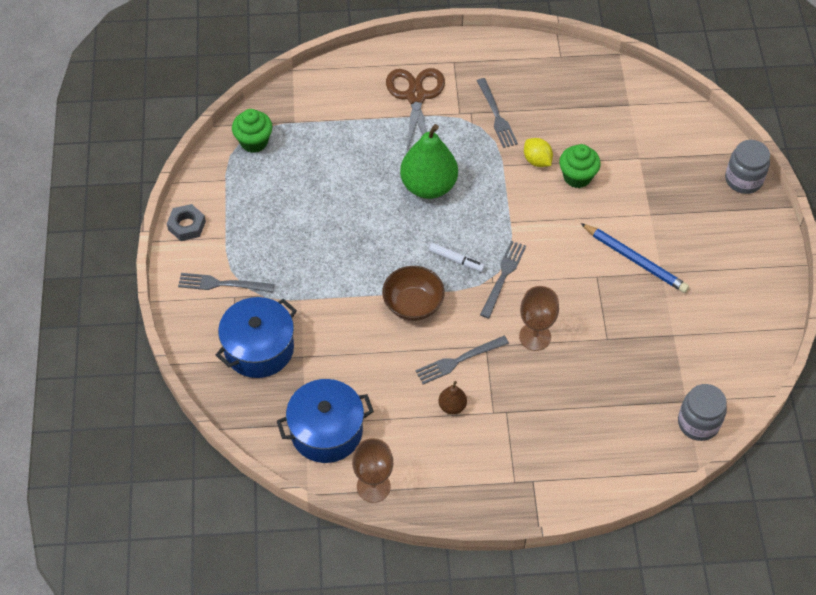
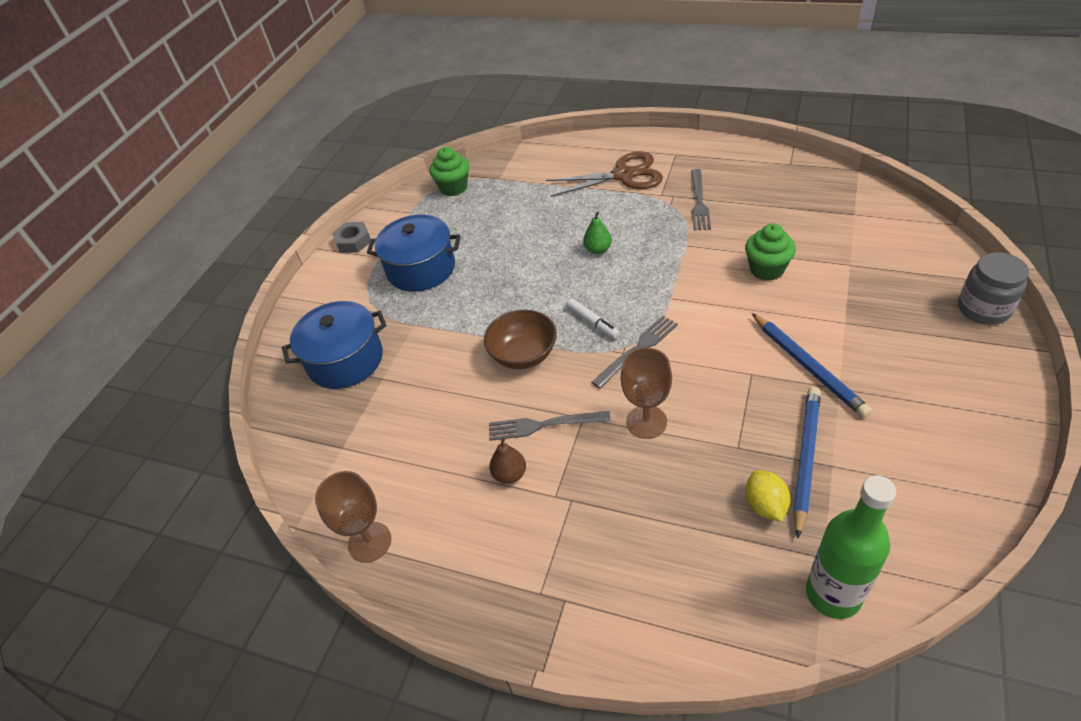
camera: 30 degrees right, 10 degrees down
grey fork [178,273,274,293] -> none
blue pot [277,379,374,463] -> blue pot moved to [367,215,461,292]
brown scissors [386,68,445,154] -> brown scissors turned 60 degrees clockwise [546,152,663,197]
green pear [400,124,458,199] -> green pear [583,211,612,254], size x0.45
yellow lemon [524,138,553,167] -> yellow lemon moved to [745,470,790,522]
grey jar [678,384,727,441] -> green bottle [806,475,896,619]
none -> blue pencil [793,387,821,538]

